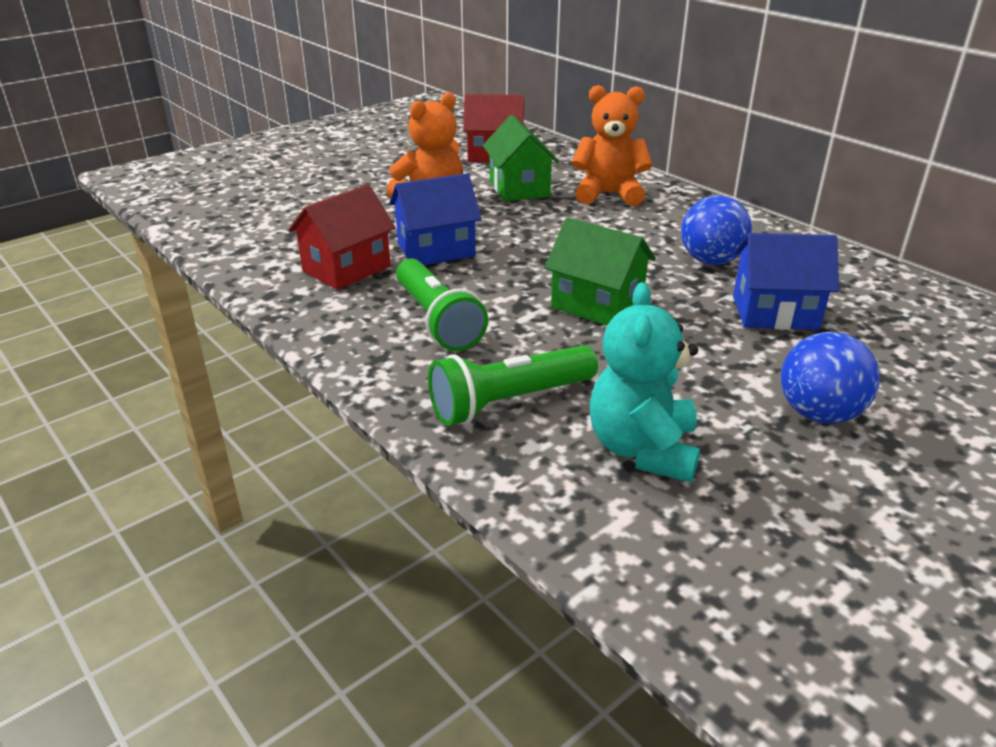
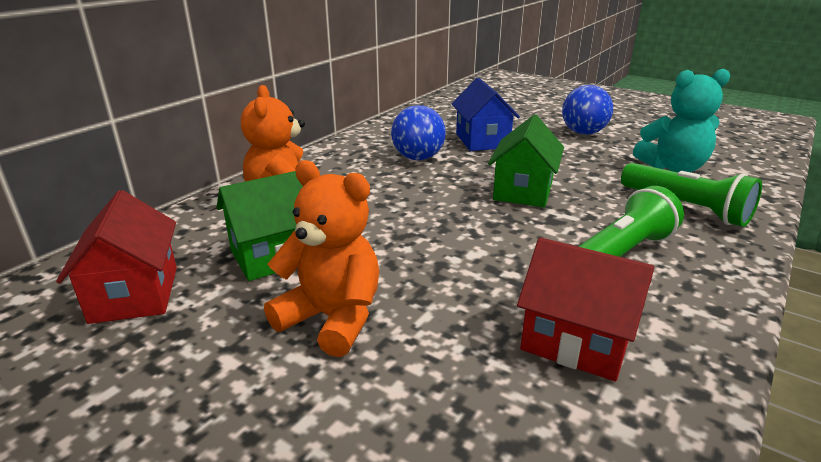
camera: 105 degrees left, 5 degrees down
blue house [389,173,482,265] -> none

